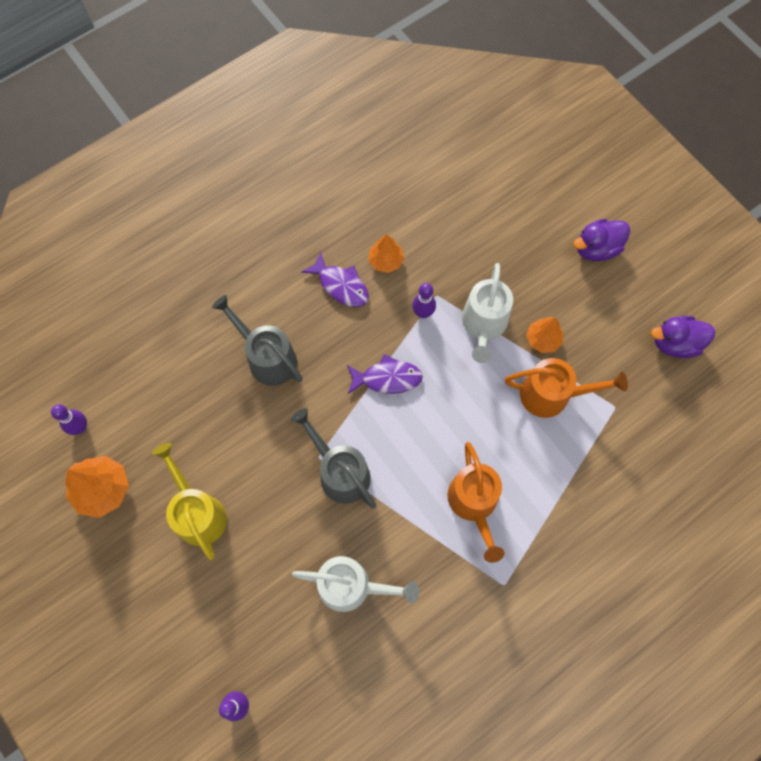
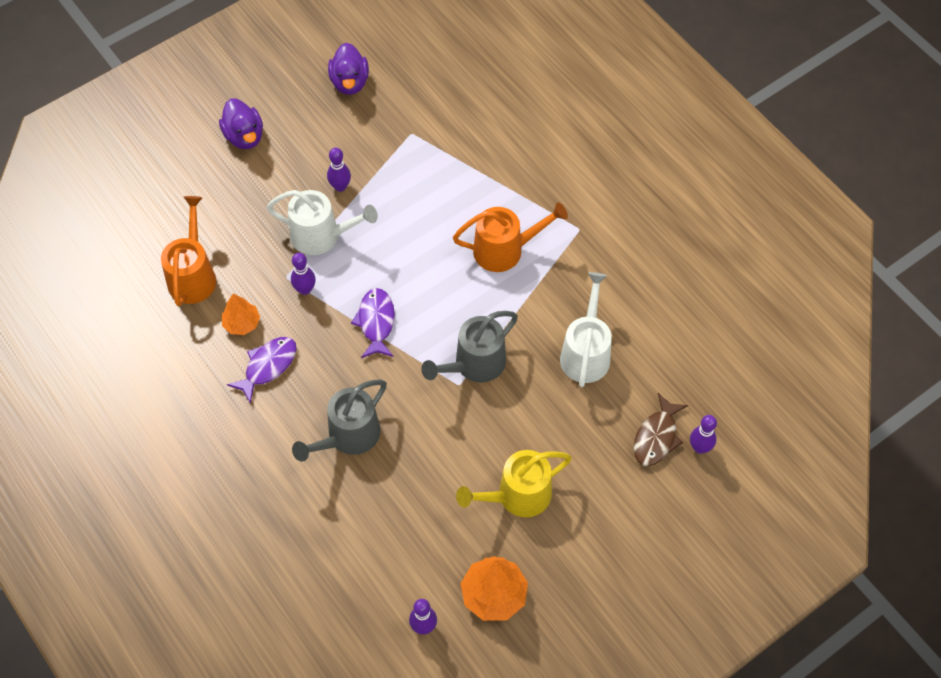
camera: 90 degrees left, 10 degrees down
orange watering can [505,358,628,418] -> orange watering can moved to [161,196,216,306]
orange tree [526,317,563,353] -> purple bowling pin [327,148,351,192]
none -> brown fish [634,393,688,466]

